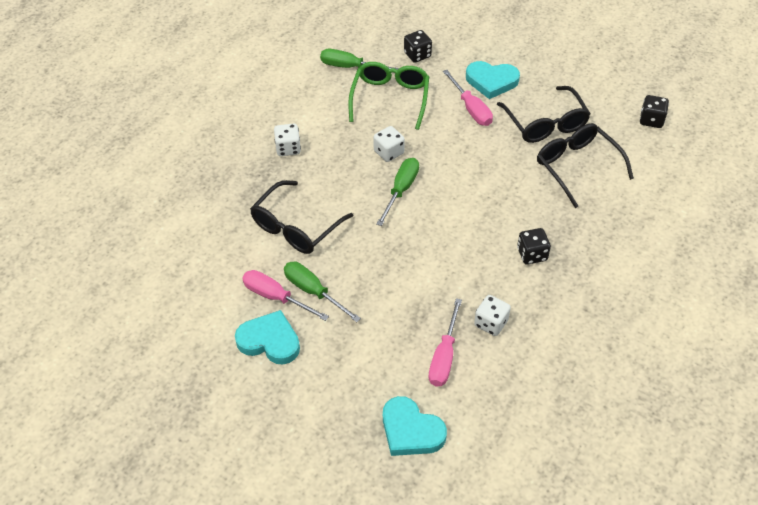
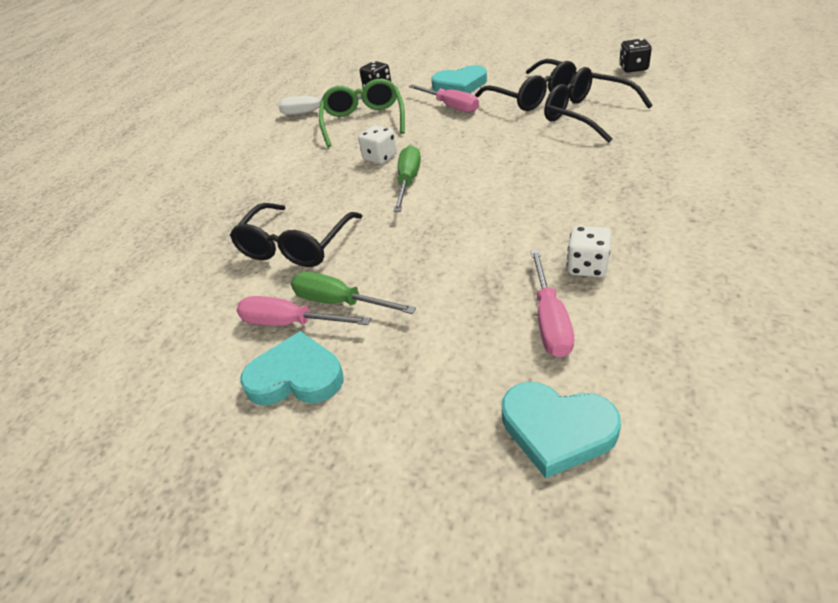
camera: 10 degrees left, 10 degrees down
white dice [274,124,301,156] -> none
green screwdriver [320,49,399,70] -> white screwdriver [279,96,362,115]
black dice [517,228,551,265] -> none

